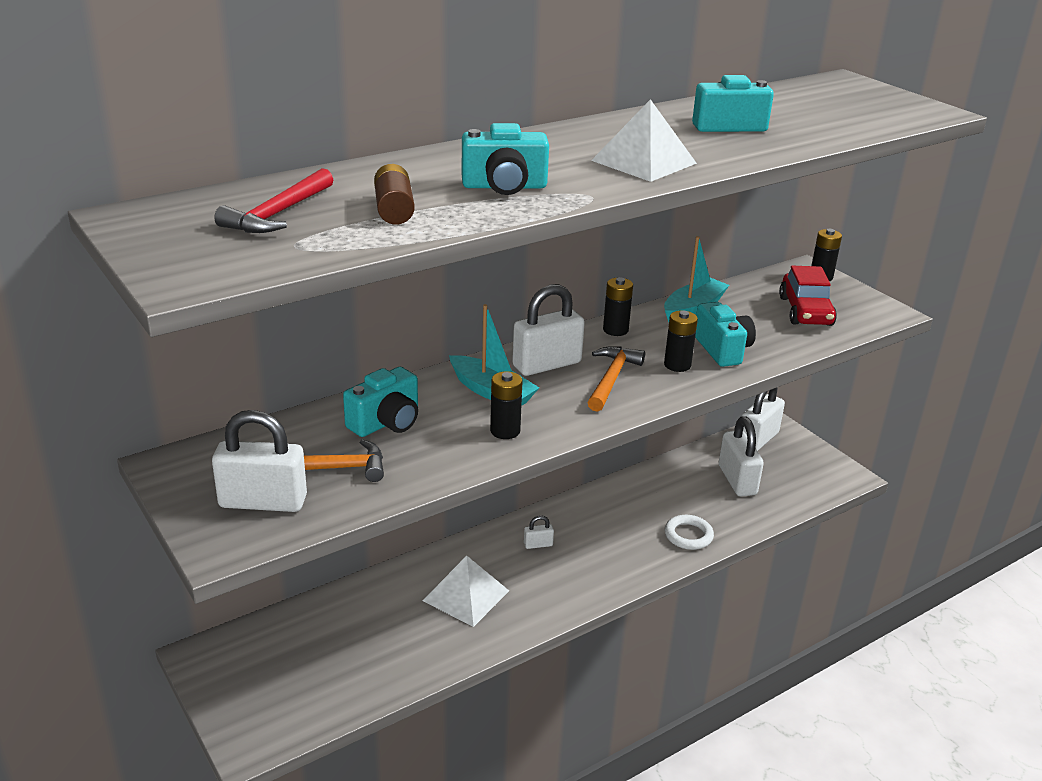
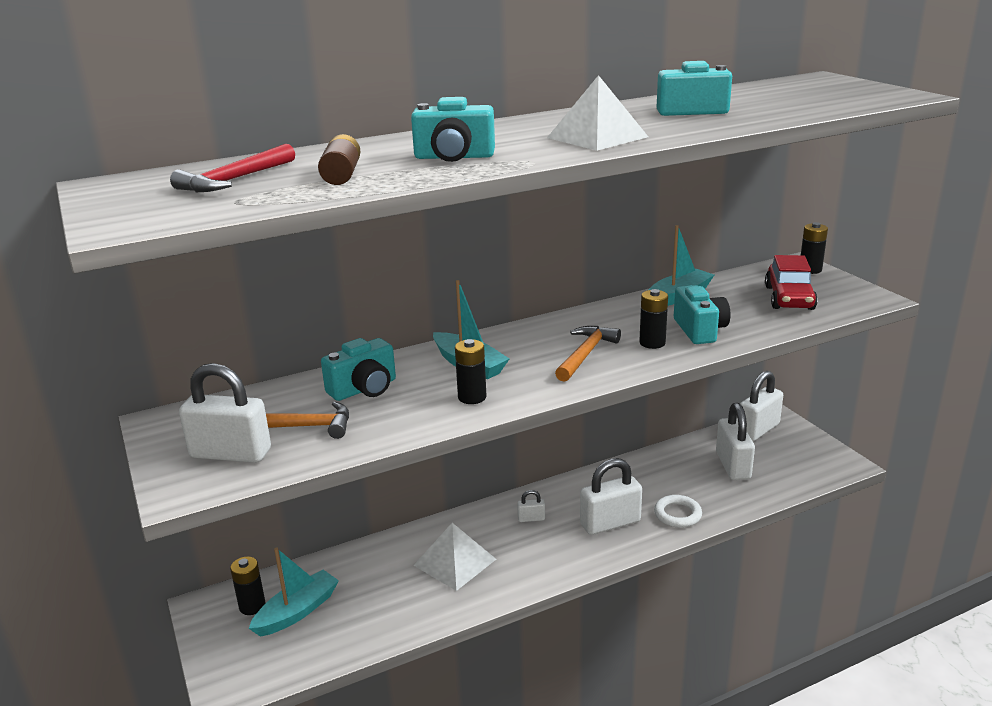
camera: 10 degrees right, 5 degrees down
white padlock [512,284,585,376] -> white padlock moved to [580,458,642,535]
black battery [603,277,633,336] -> black battery moved to [230,557,266,615]
none -> turquoise boat [249,548,339,637]

